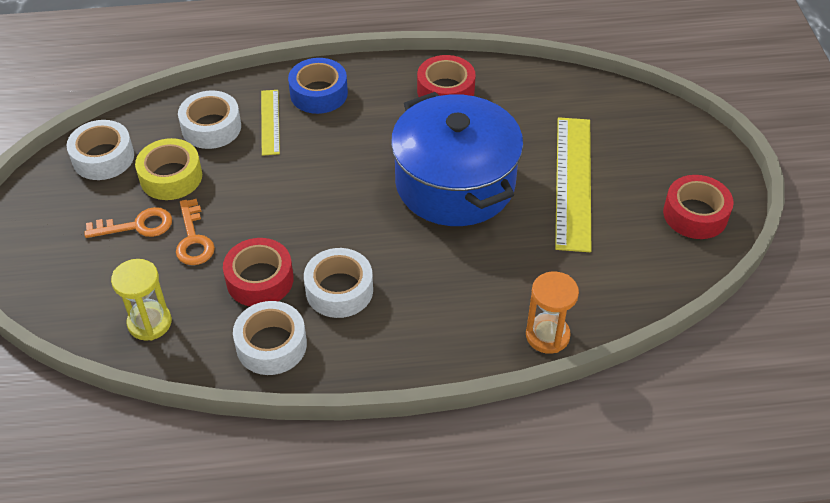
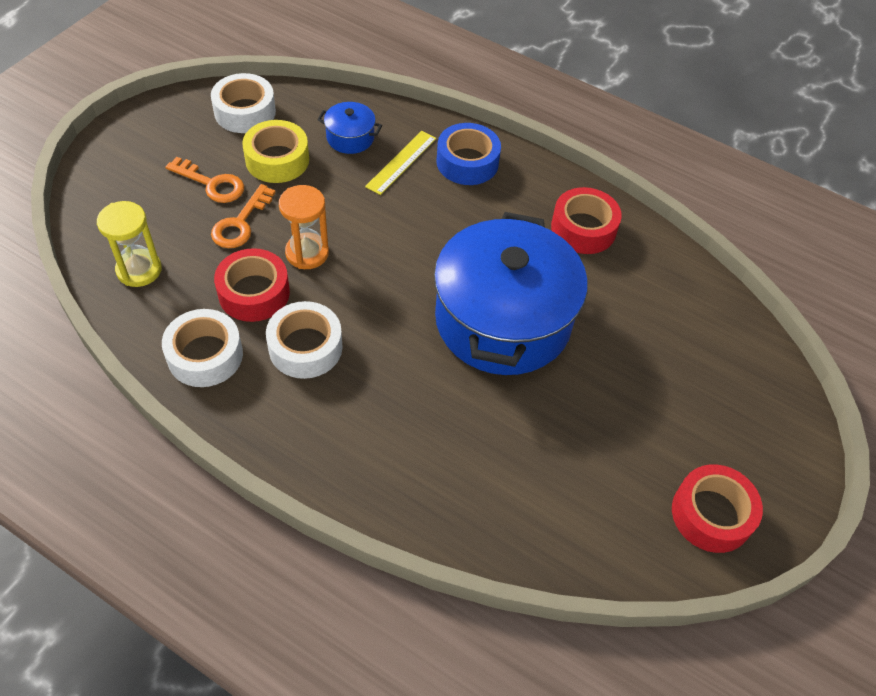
camera: 35 degrees right, 5 degrees up
white tape [178,90,241,149] -> blue pot [317,102,382,154]
orange hourglass [526,272,579,354] -> orange hourglass moved to [279,185,329,269]
yellow ruler [555,117,591,252] -> none

